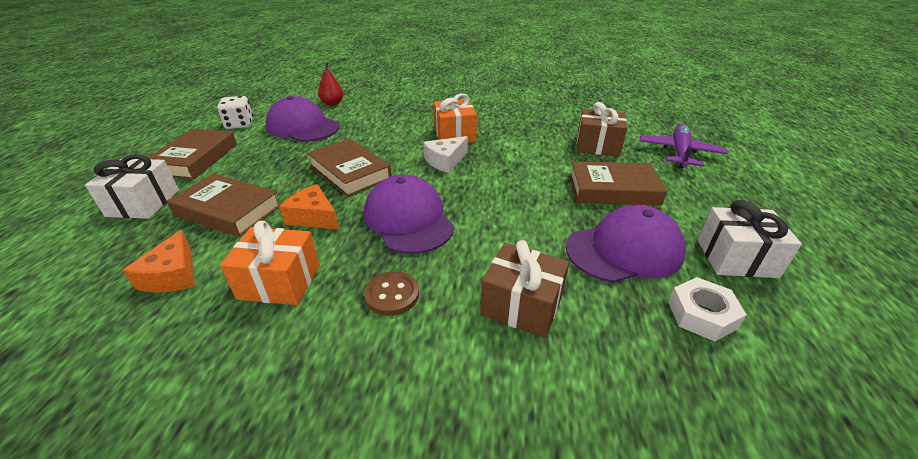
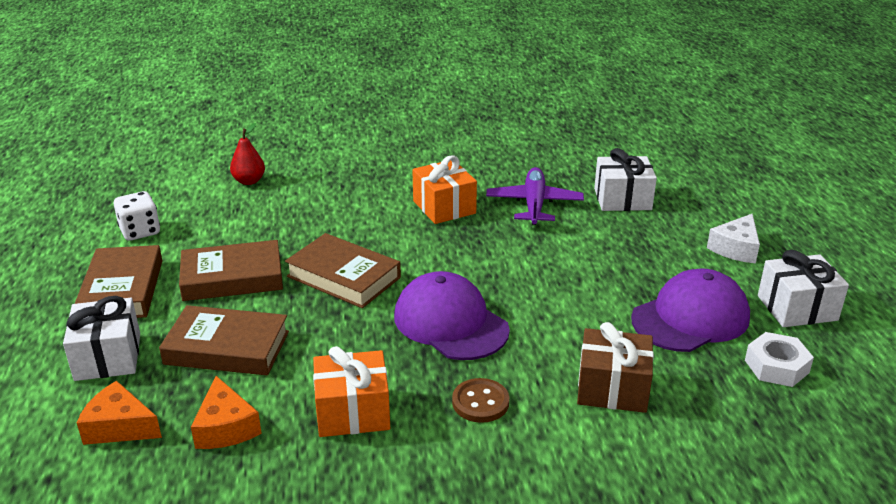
camera: 15 degrees left, 5 degrees down
purple cap [266,96,340,142] -> none
orange cheese [279,184,339,229] -> orange cheese moved to [77,381,162,445]
white cheese [423,136,468,173] -> white cheese moved to [707,214,760,264]
brown book [569,161,667,206] -> brown book moved to [179,240,283,301]
brown gift [577,102,627,157] -> white gift [594,148,657,211]
purple plane [640,124,728,169] -> purple plane moved to [486,167,584,225]

